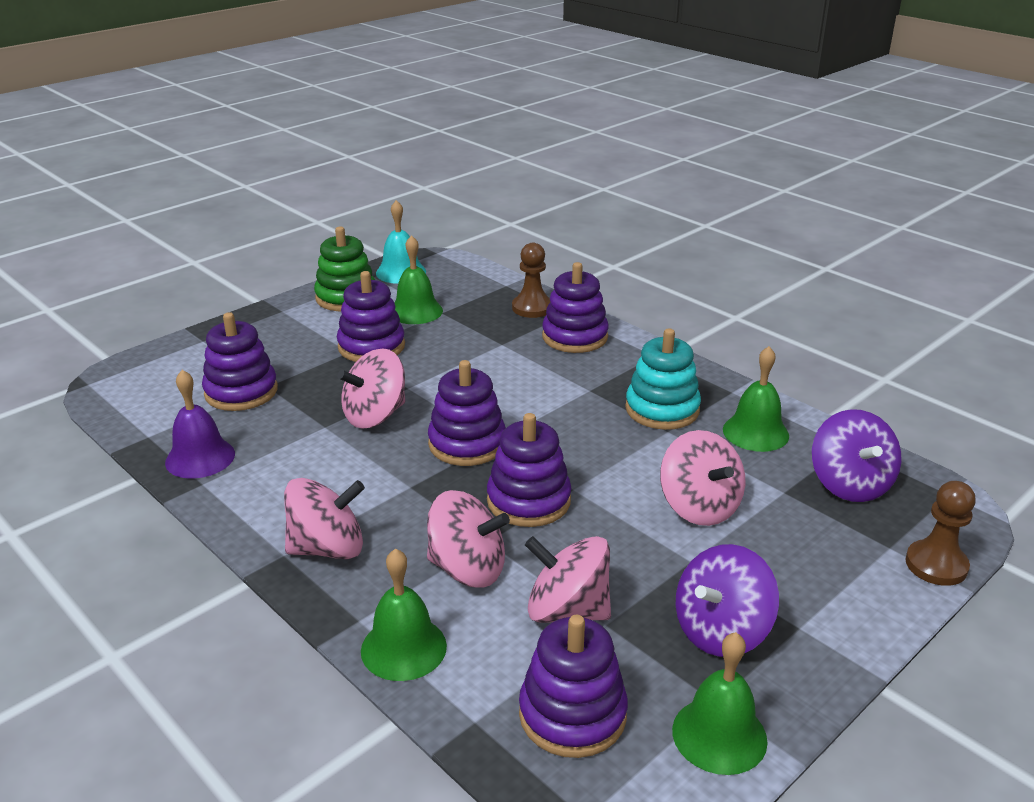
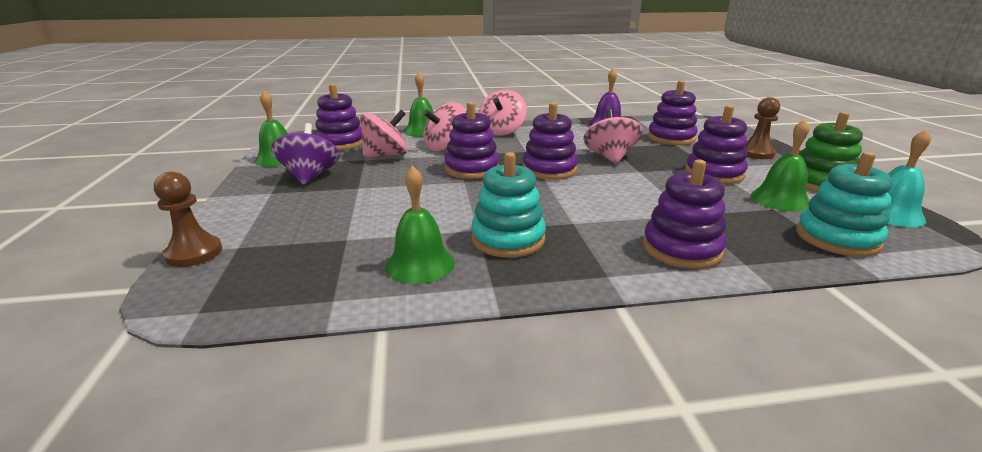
camera: 125 degrees right, 5 degrees down
brown pawn [512,243,550,318] -> brown pawn moved to [745,97,780,159]
pink spinning top [660,430,745,526] -> none
purple spinning top [812,409,902,502] -> none
none -> turquoise stacking toy [796,152,893,257]

